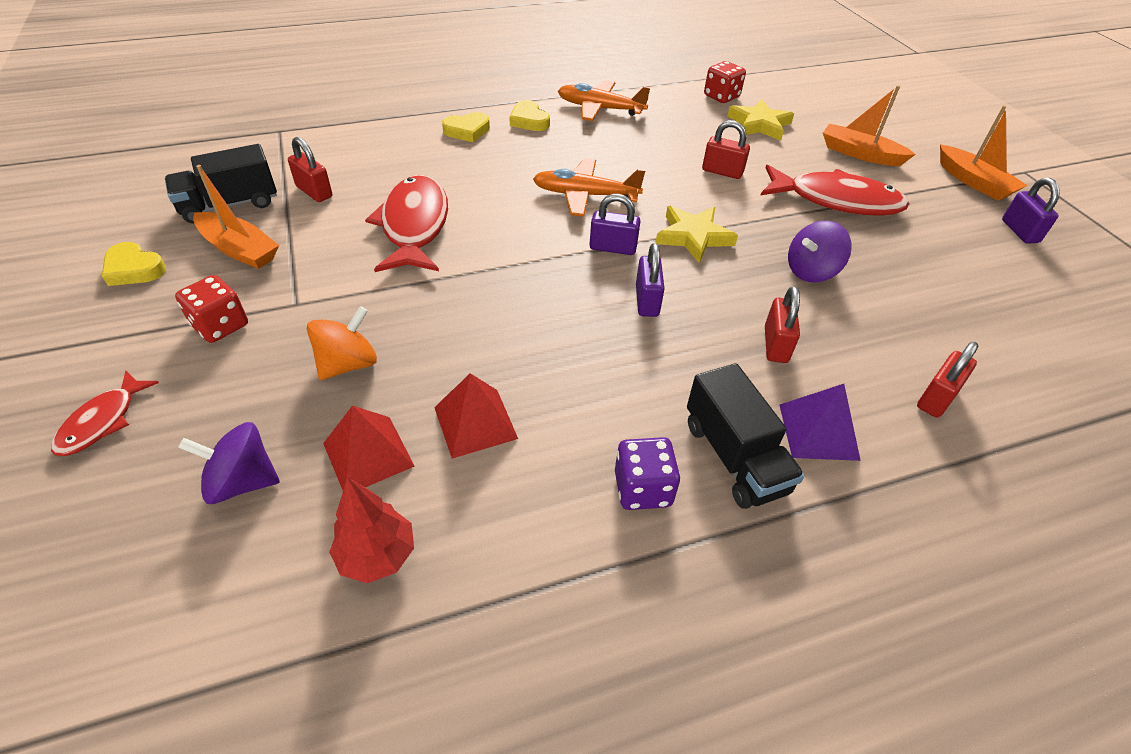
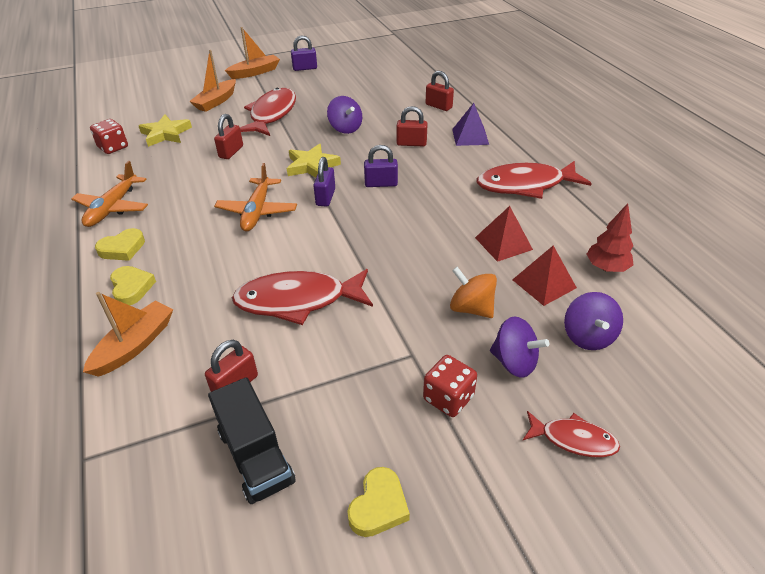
camera: 90 degrees left, 5 degrees down
orange boat [193,165,279,269] -> orange boat moved to [83,292,173,377]
purple dice [615,437,680,510] -> red fish [476,161,592,199]
black truck [687,363,805,509] -> none
none -> purple spinning top [490,316,549,378]

